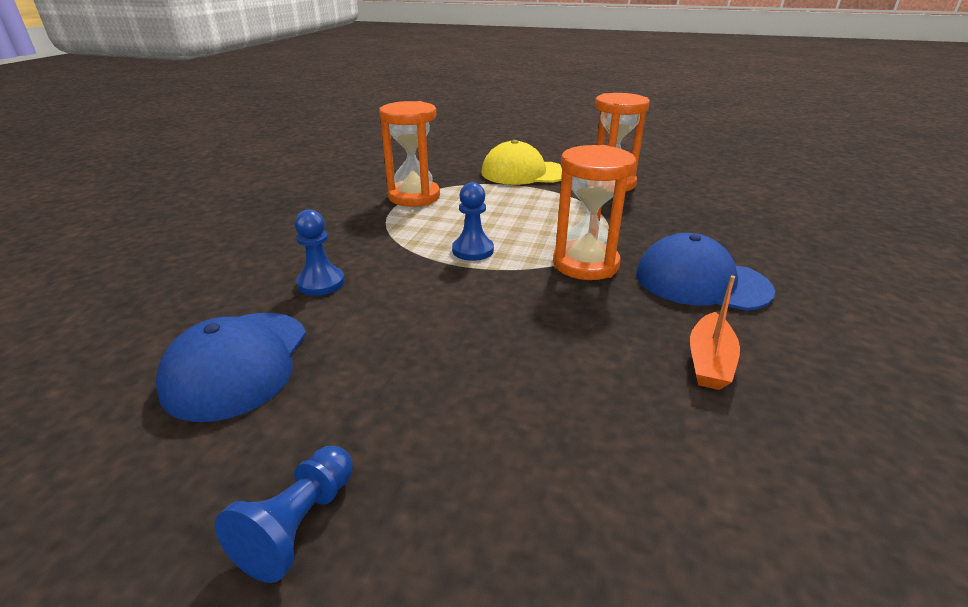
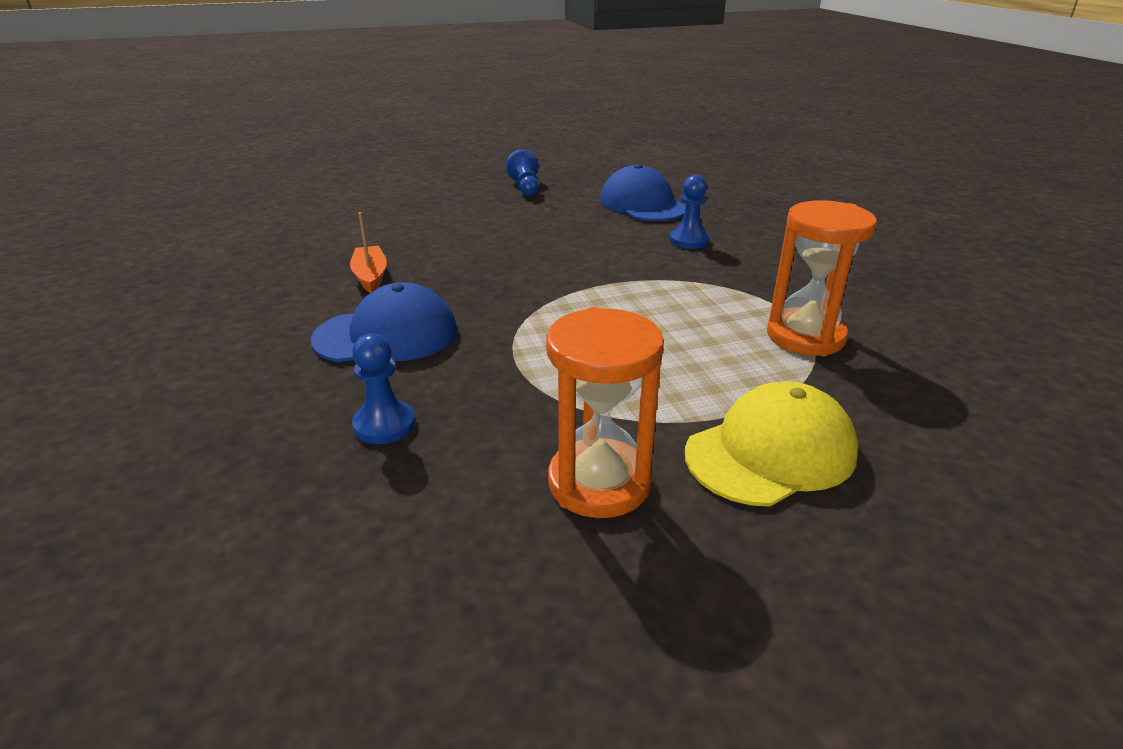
camera: 145 degrees right, 0 degrees up
blue pawn [452,182,494,261] -> blue pawn moved to [352,333,415,444]
orange hourglass [553,145,636,280] -> none

